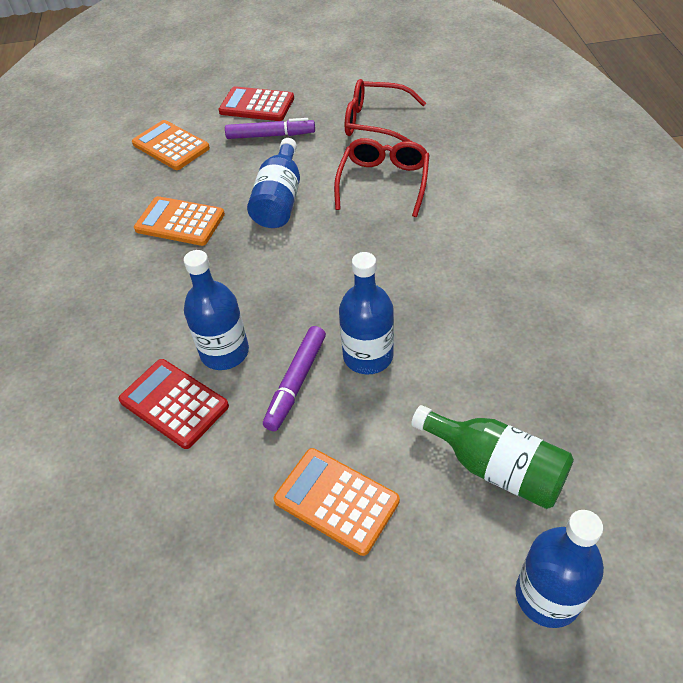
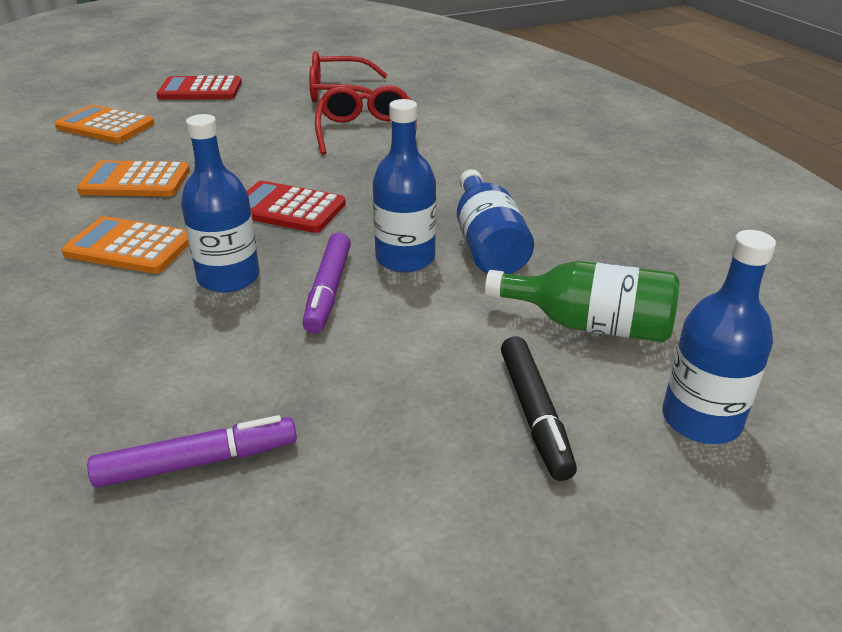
camera: 20 degrees left, 15 degrees down
red calculator [118,359,229,449] -> red calculator moved to [247,181,346,233]
purple marker [225,118,315,139] -> purple marker moved to [87,415,297,488]
blue bottle [247,138,300,228] -> blue bottle moved to [457,169,534,274]
orange calculator [274,448,400,556] -> orange calculator moved to [62,216,189,274]
none -> black marker [501,336,577,481]

